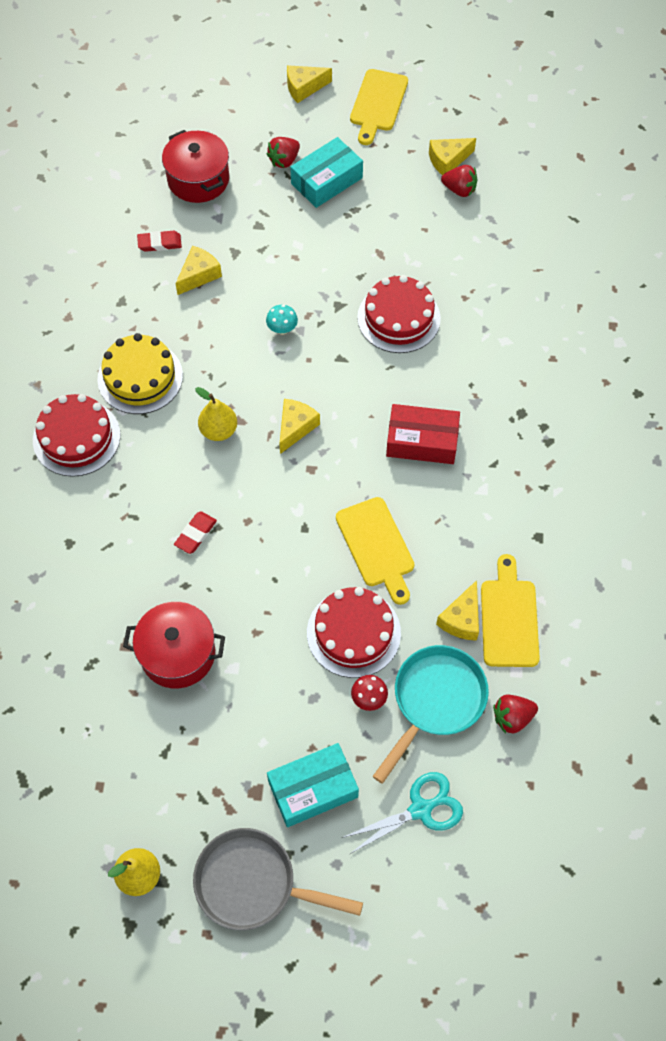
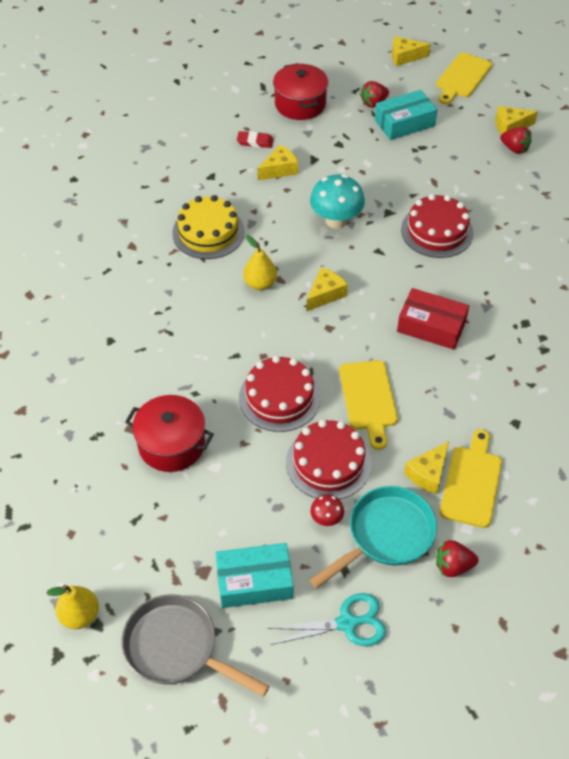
camera: 15 degrees right, 10 degrees down
red cake [33,394,120,477] -> red cake moved to [239,356,321,432]
red eraser [174,511,217,554] -> none
turquoise mushroom [266,304,298,335] -> turquoise mushroom [310,174,365,229], size x2.00

